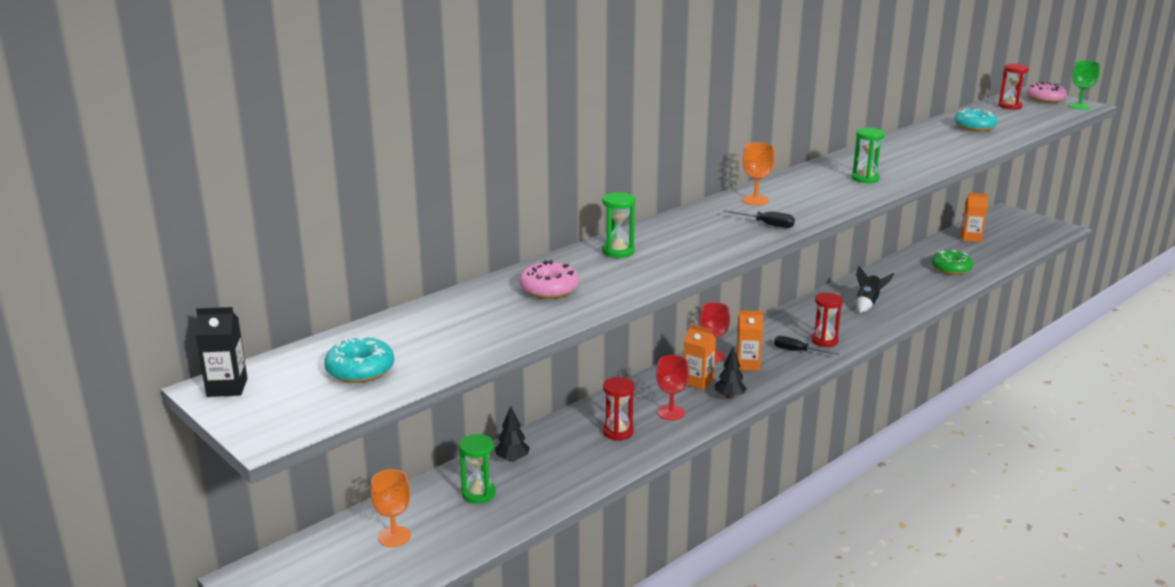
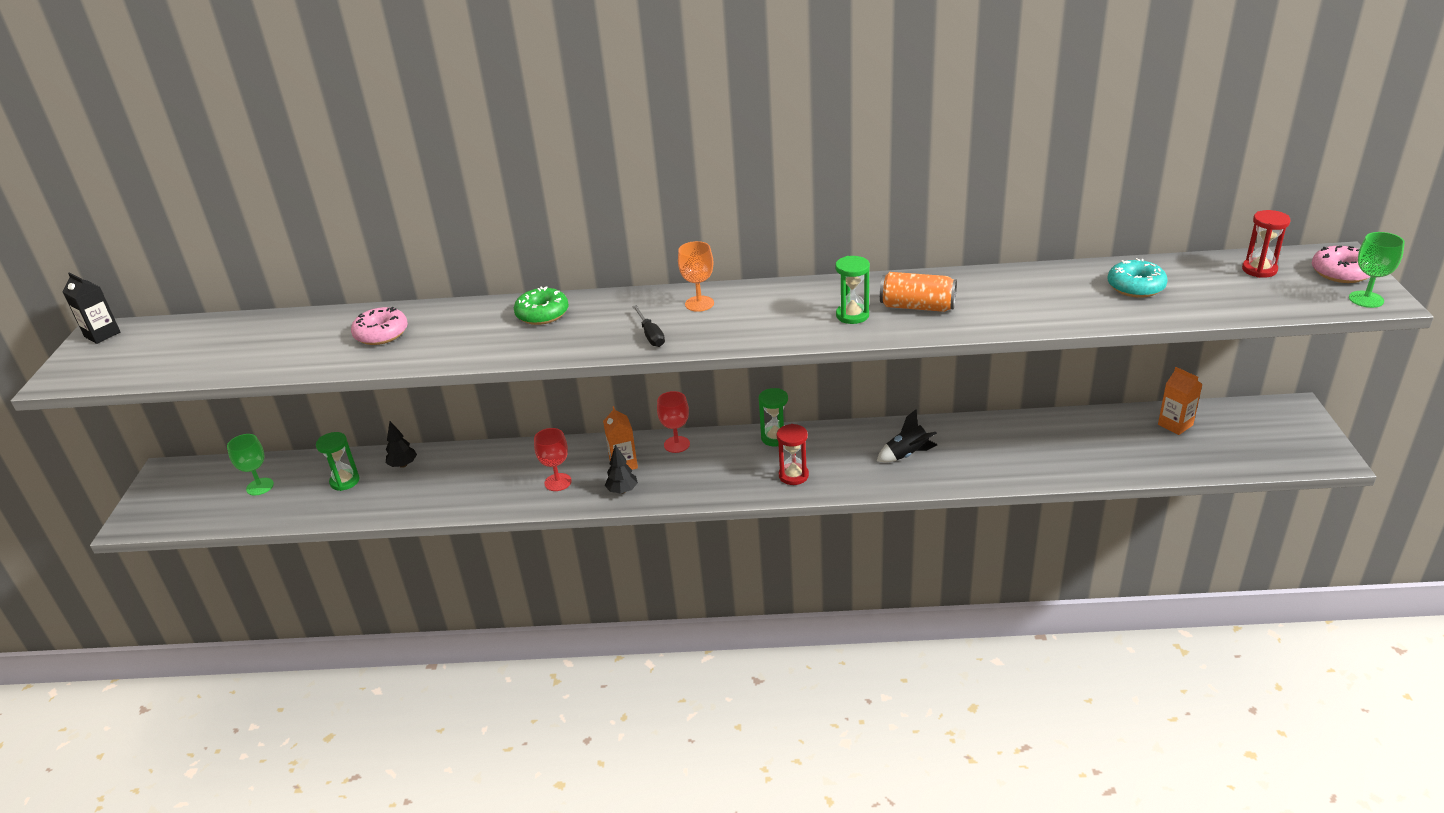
camera: 45 degrees right, 10 degrees up
turquoise donut [324,336,394,383] -> none
orange goblet [370,469,411,547] -> green goblet [227,434,274,495]
green hourglass [602,192,635,258] -> green hourglass moved to [759,388,788,447]
red hourglass [603,377,635,441] -> none
orange carton [736,311,763,371] -> none
black screwdriver [774,336,839,355] -> none
green donut [931,250,973,275] -> green donut moved to [514,286,569,325]
none -> orange can [880,272,957,312]

